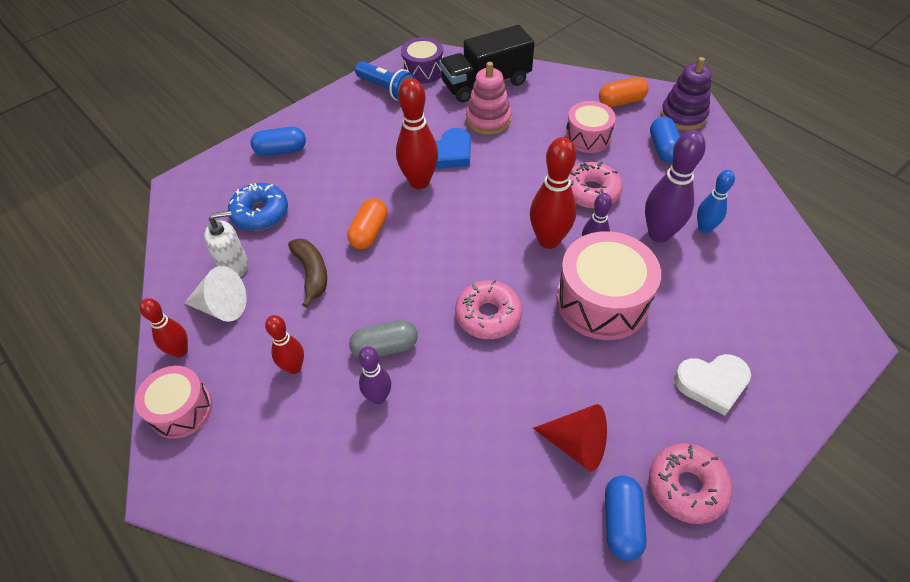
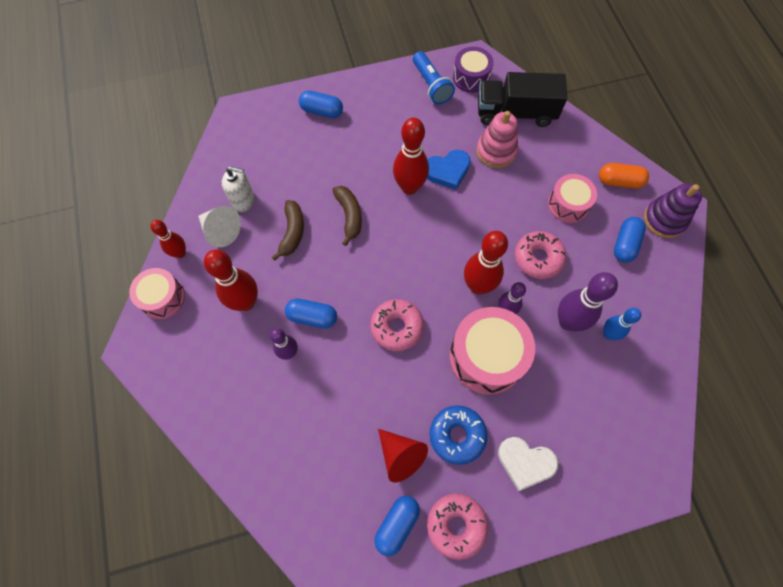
camera: 25 degrees right, 15 degrees up
blue donut [228,183,288,231] -> blue donut moved to [430,405,487,465]
red bowling pin [265,315,304,374] -> red bowling pin [204,250,258,311], size x1.66
orange capsule [347,198,387,249] -> brown banana [333,186,362,246]
grey capsule [349,320,418,358] -> blue capsule [285,299,337,329]

